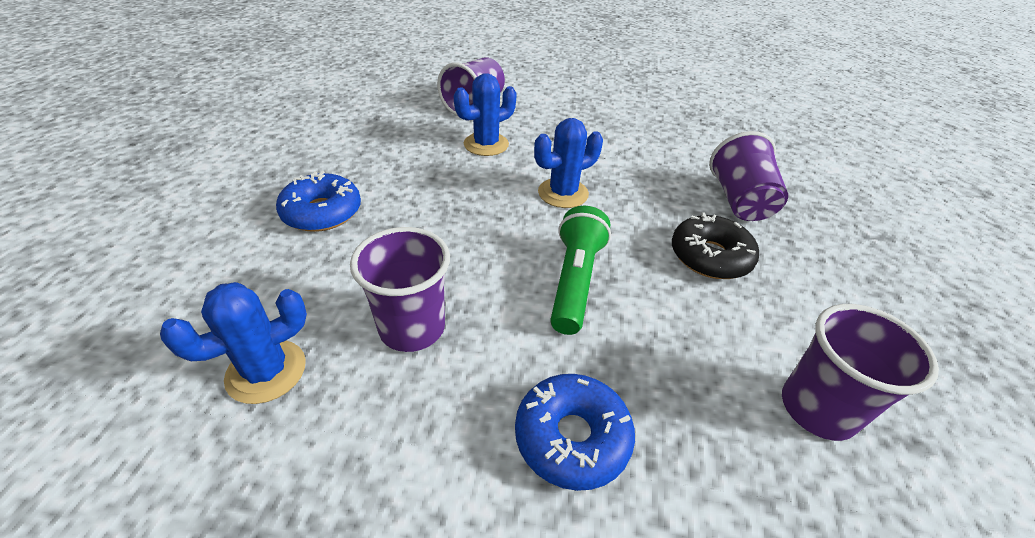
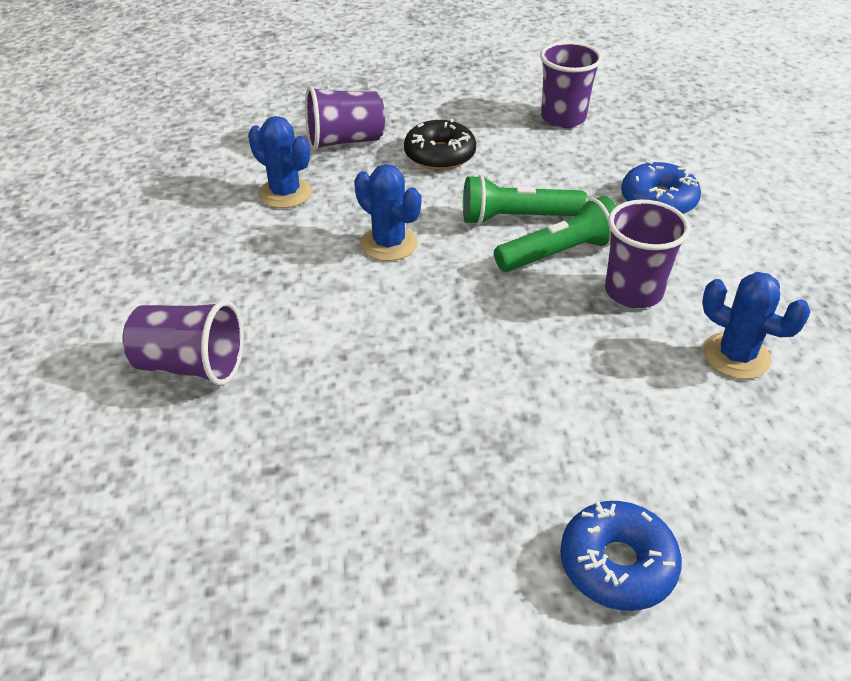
camera: 105 degrees left, 0 degrees up
blue donut [276,171,361,232] -> blue donut moved to [560,501,682,611]
blue cactus [454,73,517,156] -> blue cactus moved to [248,116,312,208]
none -> green flashlight [494,196,616,272]

